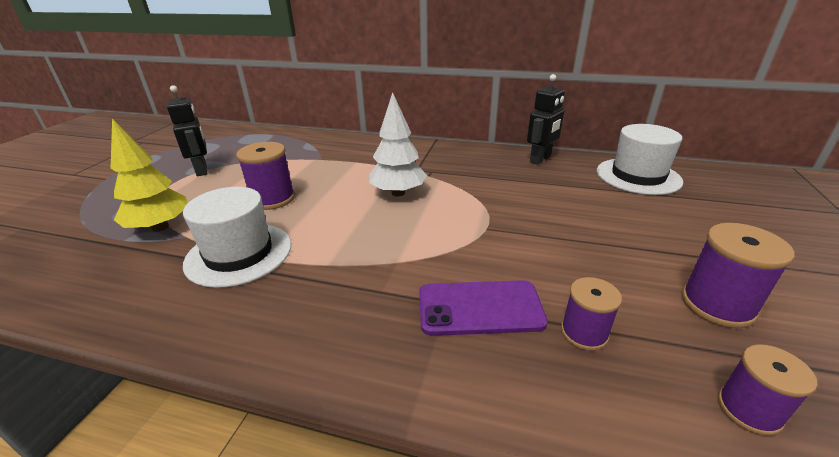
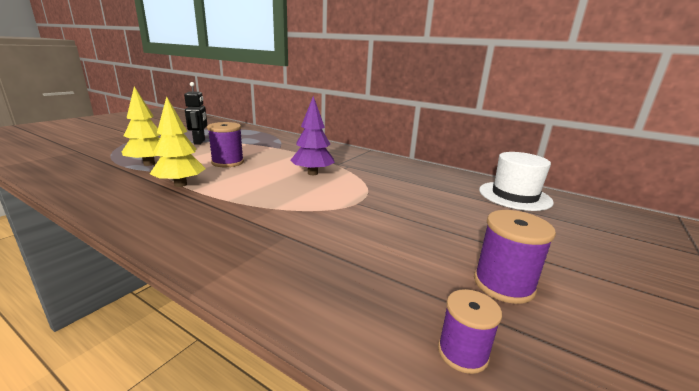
camera: 15 degrees right, 10 degrees down
white hat [183,187,291,288] -> yellow tree [150,96,206,187]
white tree [369,92,427,197] -> purple tree [290,96,335,175]
purple phone [419,280,548,336] -> none
black robot [527,74,565,165] -> none
purple spool [561,277,622,351] -> none

